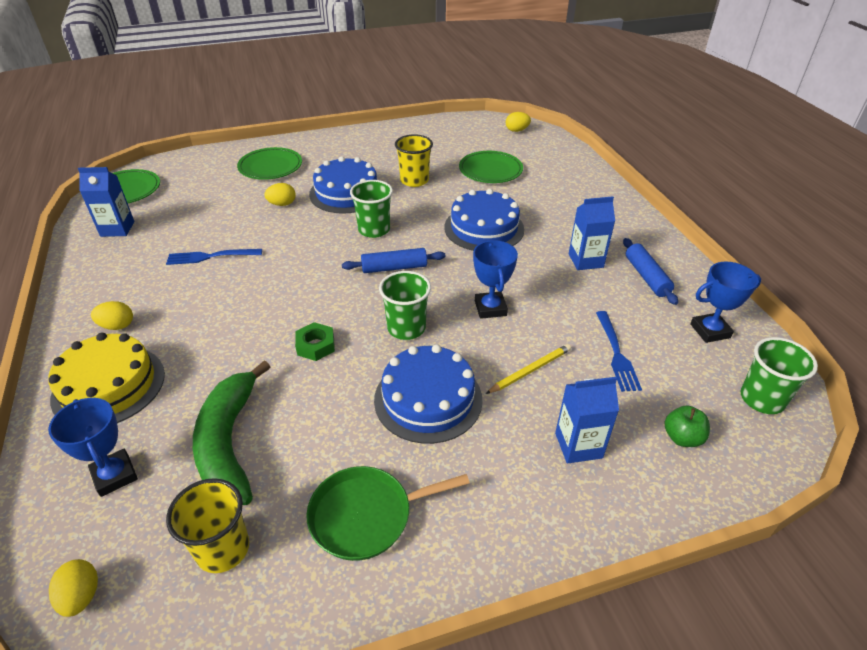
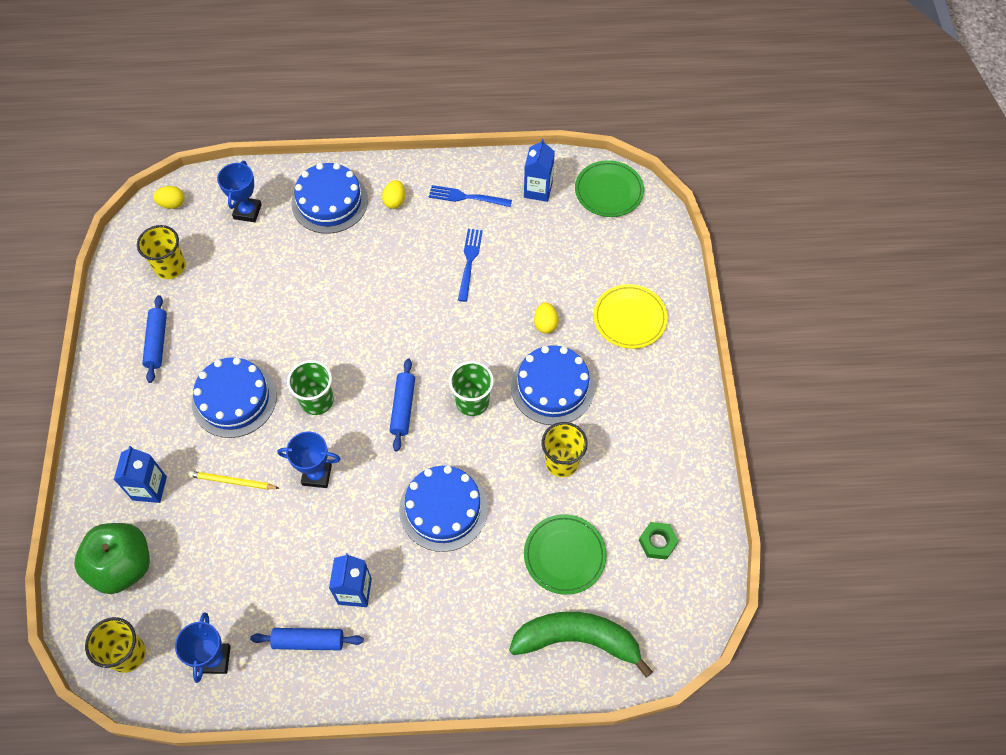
camera: 105 degrees right, 20 degrees up
yellow cake [48,333,165,423] -> blue cake [291,163,368,234]
blue trophy [48,398,138,497] -> blue trophy turned 60 degrees counterclockwise [217,161,262,222]
green banana [193,360,270,505] -> green banana moved to [509,612,653,678]
green plate [237,147,302,180] -> yellow plate [594,284,668,349]
green nut [295,322,335,361] -> green nut moved to [639,522,679,560]
green pan [306,466,470,561] -> blue rolling pin [142,295,167,383]
yellow pencil [486,344,571,394] -> yellow pencil turned 120 degrees clockwise [188,471,279,490]
yellow egg [506,112,531,132] -> none
blue fork [596,311,642,392] -> blue fork moved to [429,185,512,207]
green apple [665,405,710,447] -> green apple [74,523,150,594], size x2.09
green cup [740,337,818,414] -> yellow cup [85,617,146,673]

